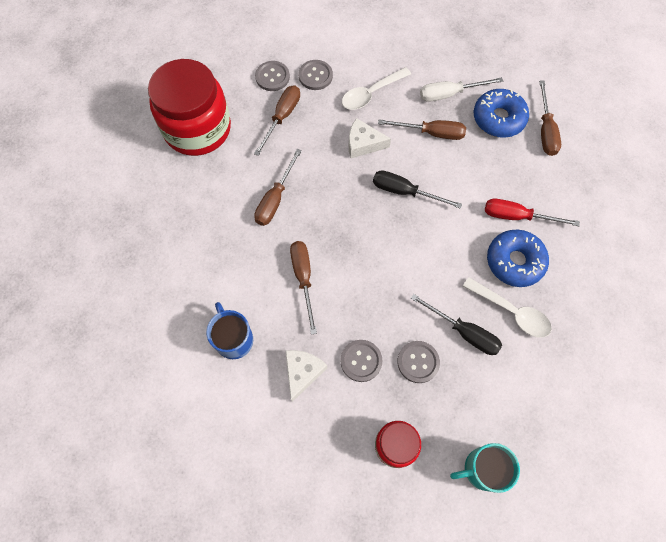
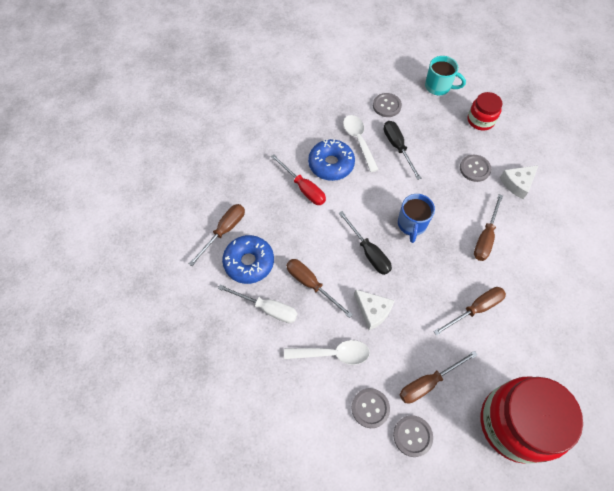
camera: 145 degrees left, 5 degrees down
blue mug [206,302,253,359] -> blue mug moved to [398,194,435,243]
grey button [397,341,440,383] -> grey button moved to [373,93,402,117]

